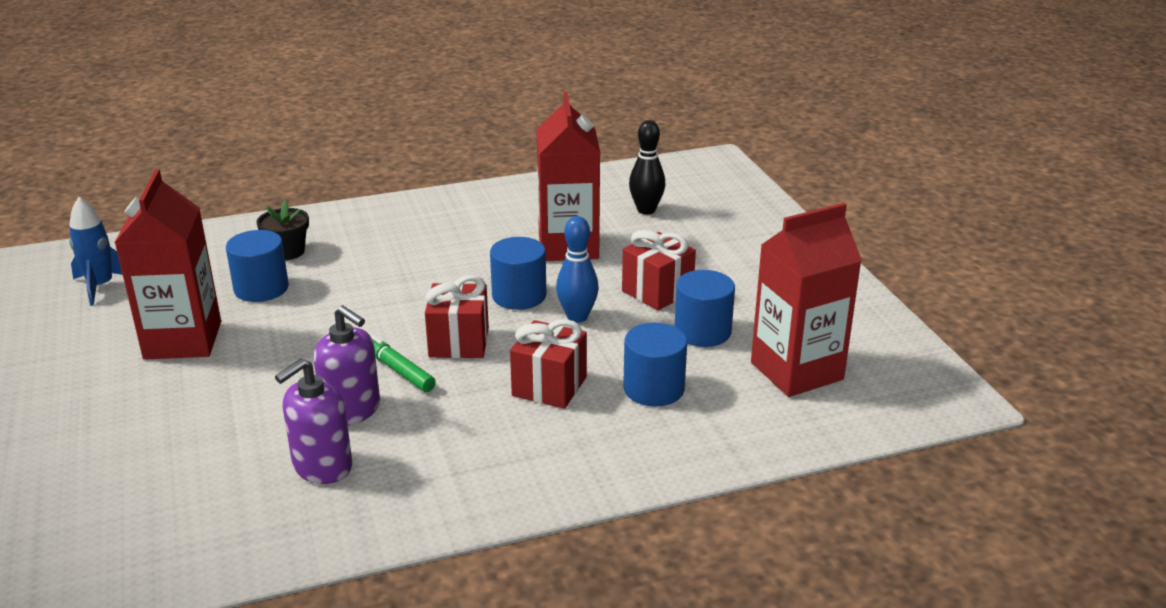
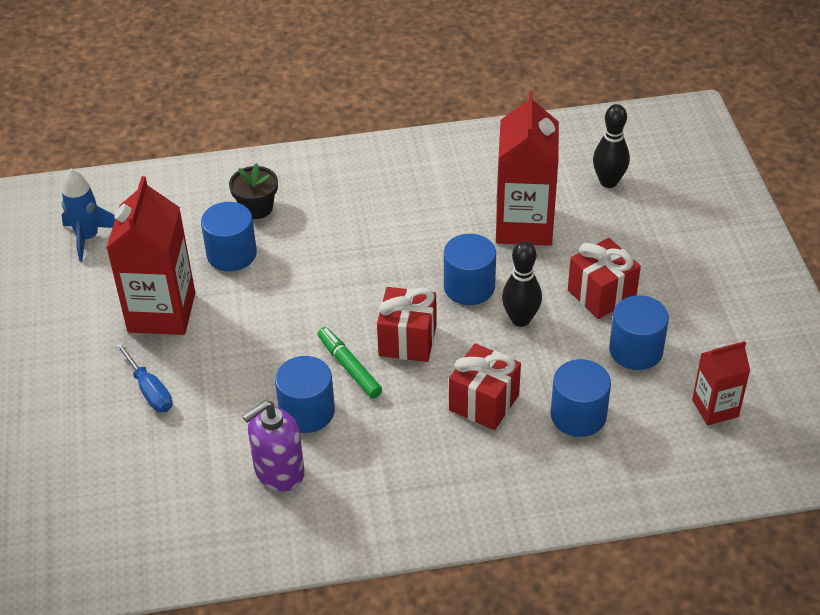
camera: 10 degrees right, 15 degrees up
purple soap dispenser [313,305,380,426] -> blue cylinder [275,356,335,433]
blue bowling pin [556,216,599,323] -> black bowling pin [502,241,542,327]
red carton [751,203,862,397] -> red carton [692,341,750,426], size x0.56
none -> blue screwdriver [116,342,173,412]

